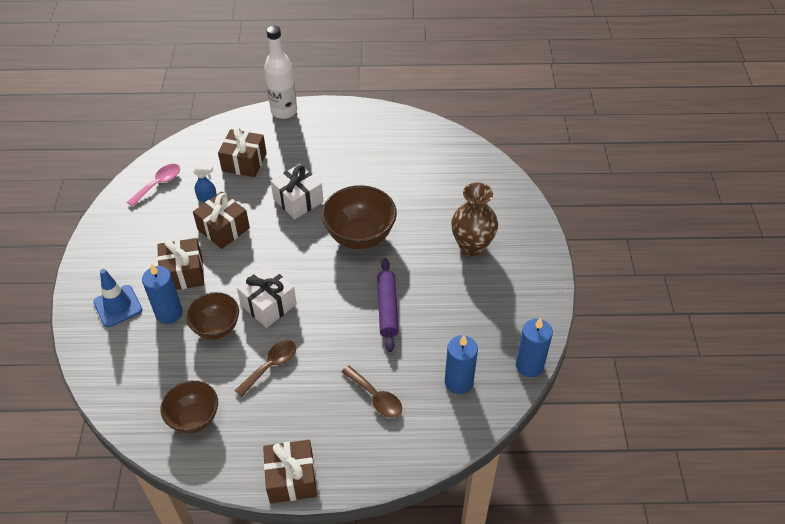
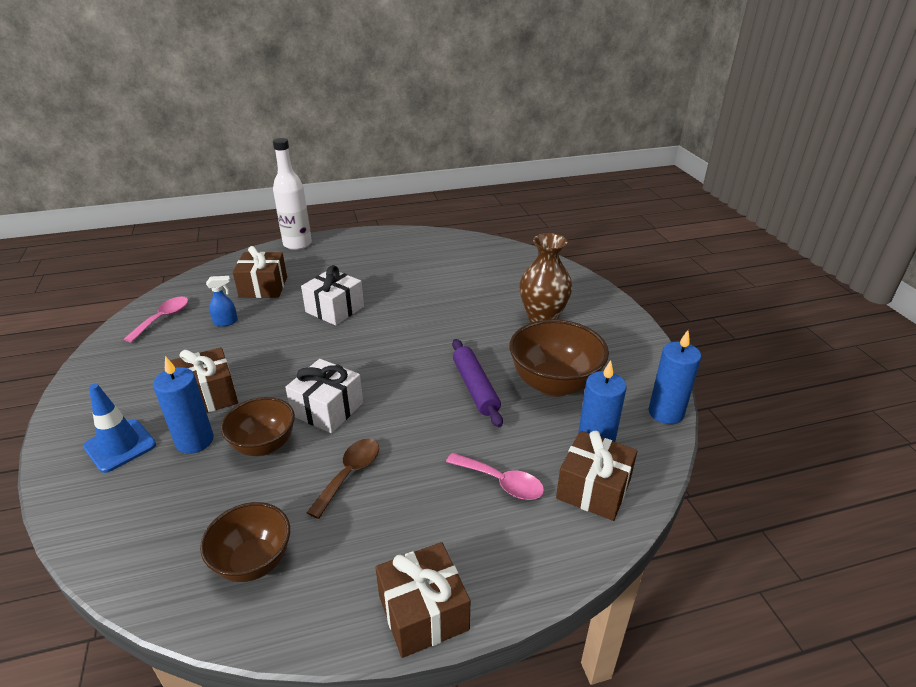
camera: 15 degrees left, 15 degrees down
brown gift [193,191,250,249] -> brown gift moved to [556,431,637,521]
brown bowl [322,185,397,249] -> brown bowl moved to [509,319,609,397]
brown spoon [342,365,402,418] -> pink spoon [446,453,544,500]

